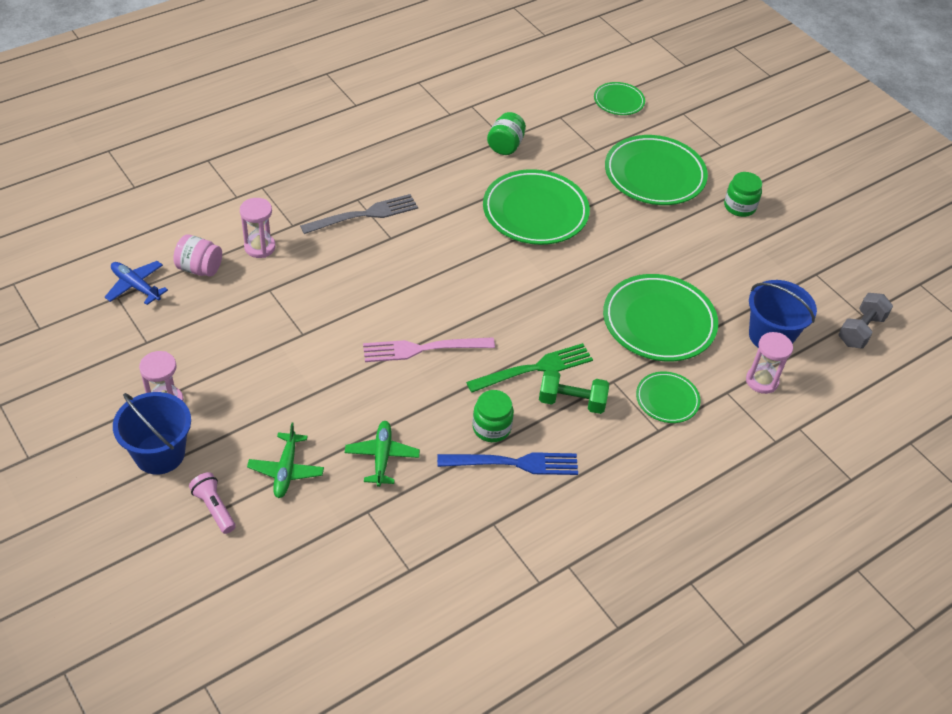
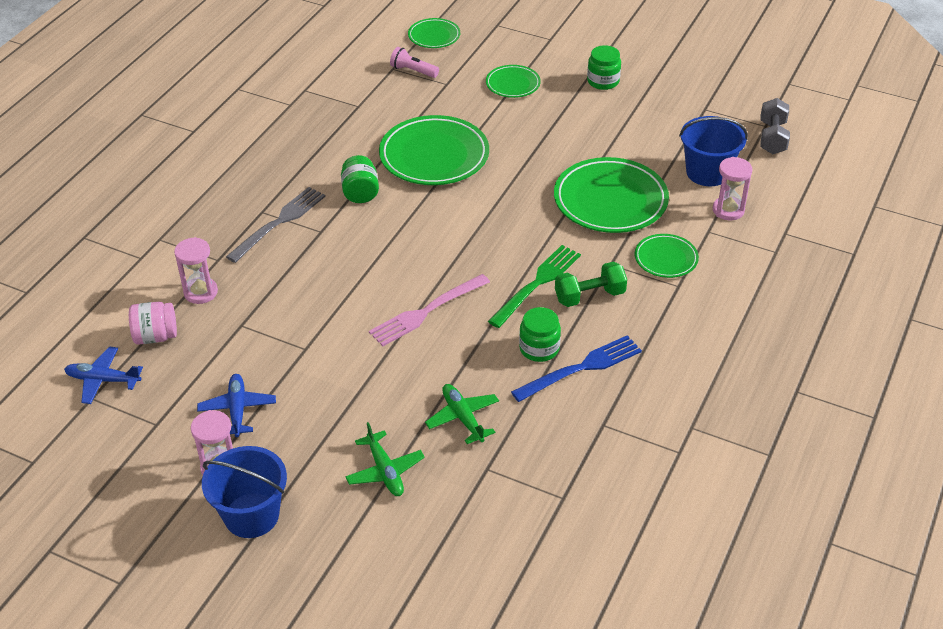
camera: 25 degrees left, 5 degrees down
pink flashlight [189,472,236,534] -> pink flashlight moved to [390,47,439,78]
green jar [487,112,526,155] -> green jar moved to [341,155,379,203]
green plate [605,135,708,205] -> green plate [486,65,541,98], size x0.53
none -> blue plane [197,374,276,437]

